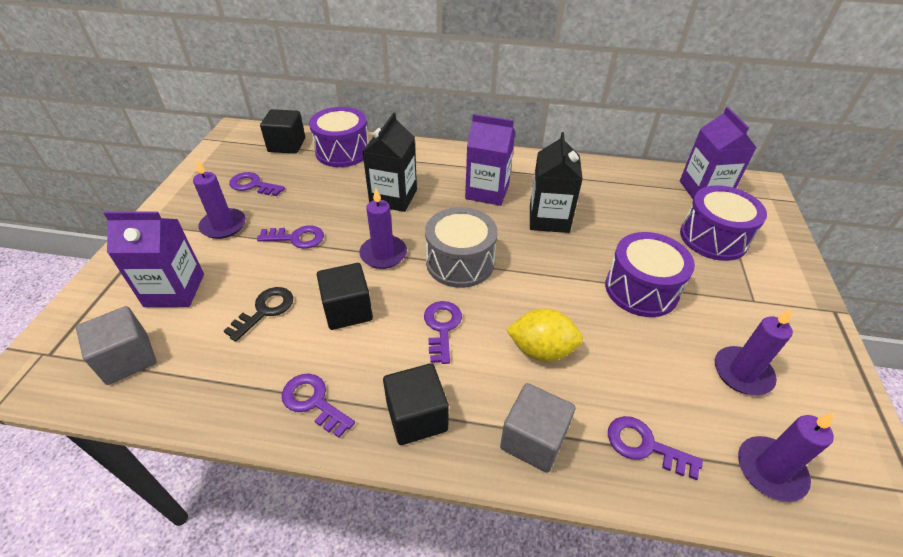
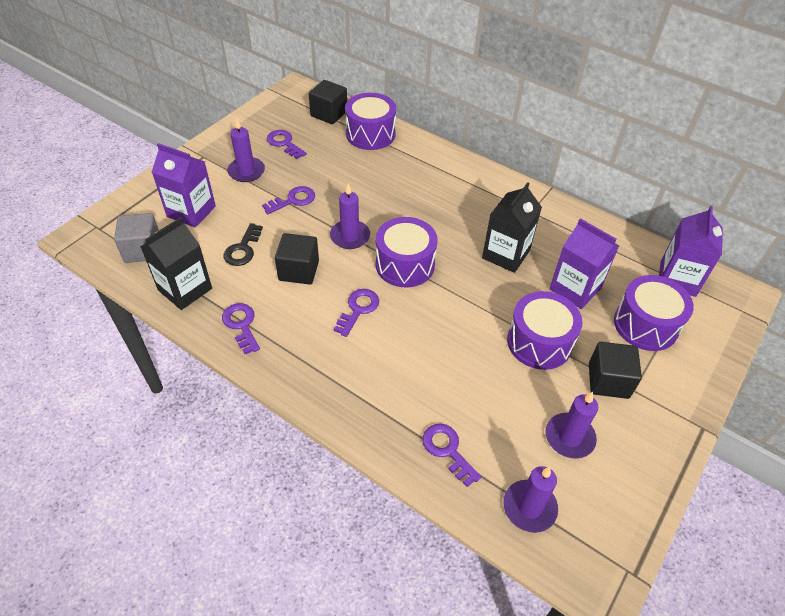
camera: 25 degrees right, 5 degrees up
black key [224,287,293,342] -> black key turned 135 degrees clockwise [224,223,263,266]
purple key [257,225,324,249] -> purple key turned 60 degrees counterclockwise [262,186,315,214]
black carton [363,112,417,212] -> black carton moved to [140,217,212,310]
black cube [383,363,449,445] -> black cube moved to [589,342,642,399]
grey drum [425,207,498,288] -> purple drum [376,217,438,288]
purple carton [465,114,515,206] -> purple carton moved to [550,218,619,309]
grey cube [500,383,576,473] -> none
yellow lemon [506,308,583,362] -> none

